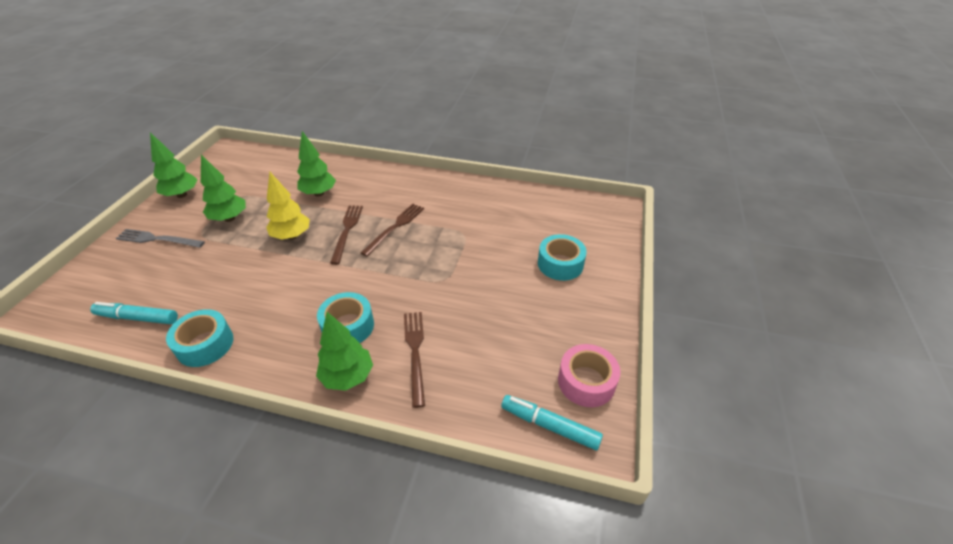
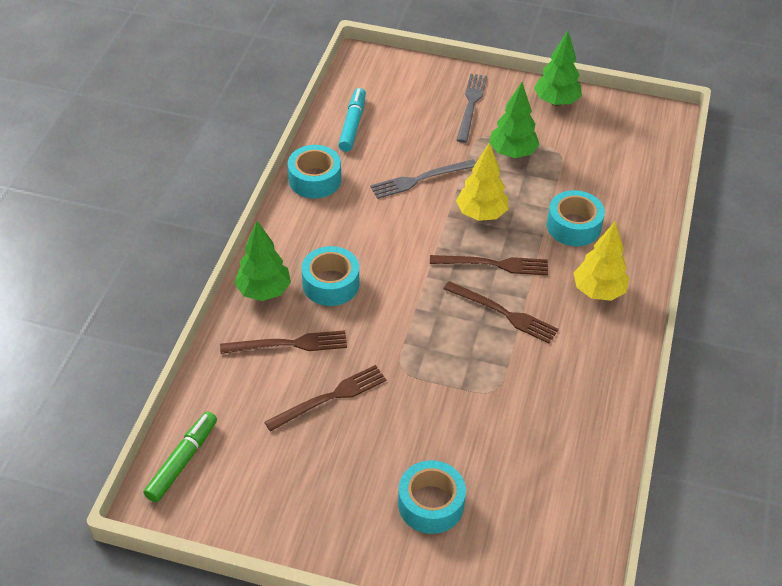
camera: 90 degrees right, 5 degrees up
green tree [297,131,336,197] -> turquoise tape [547,190,605,246]
turquoise marker [501,395,603,450] -> green marker [143,412,217,502]
pink tape [558,344,620,407] -> none
none -> brown fork [264,365,387,432]
none -> grey fork [370,159,476,199]
none -> yellow tree [574,221,630,301]

